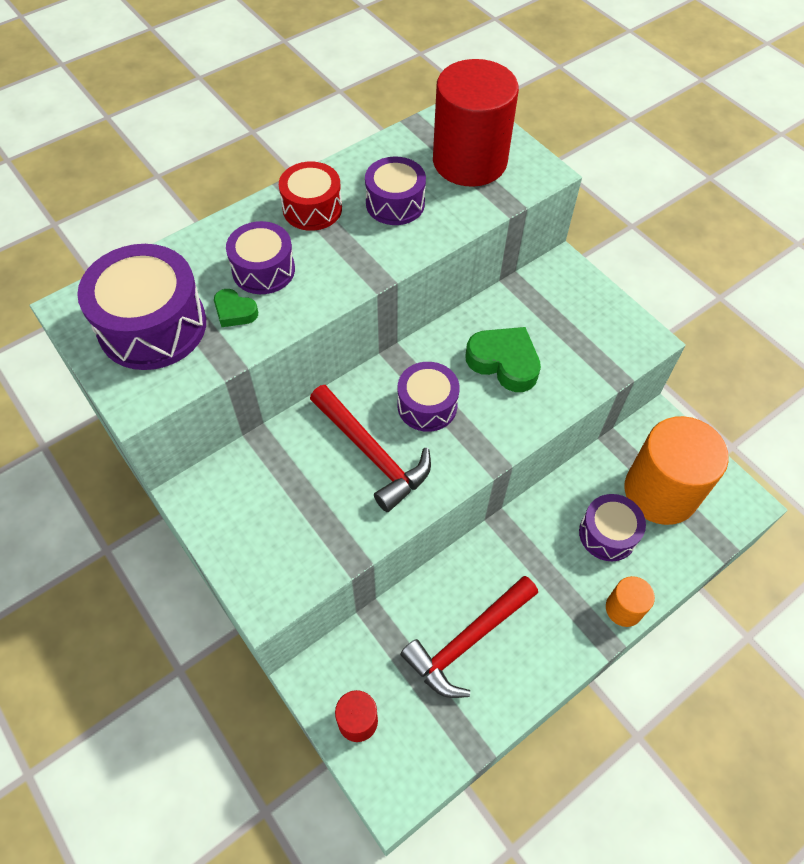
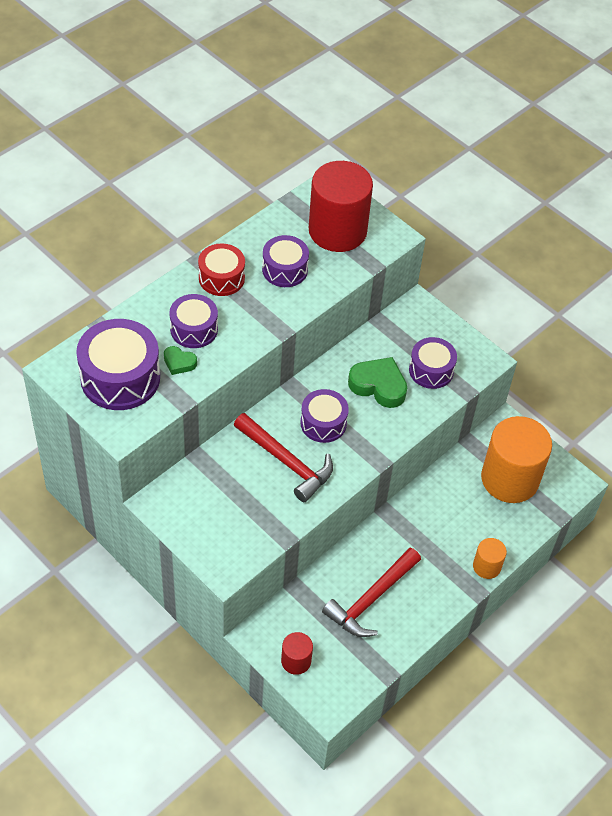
camera: 10 degrees left, 5 degrees down
purple drum [579,494,646,561] -> purple drum moved to [409,337,457,389]

